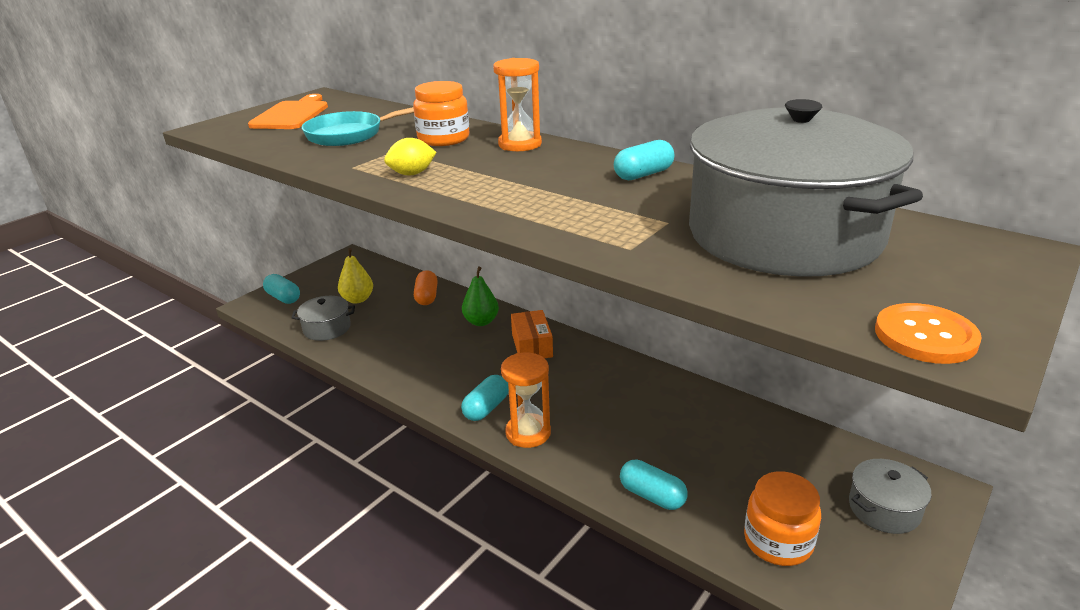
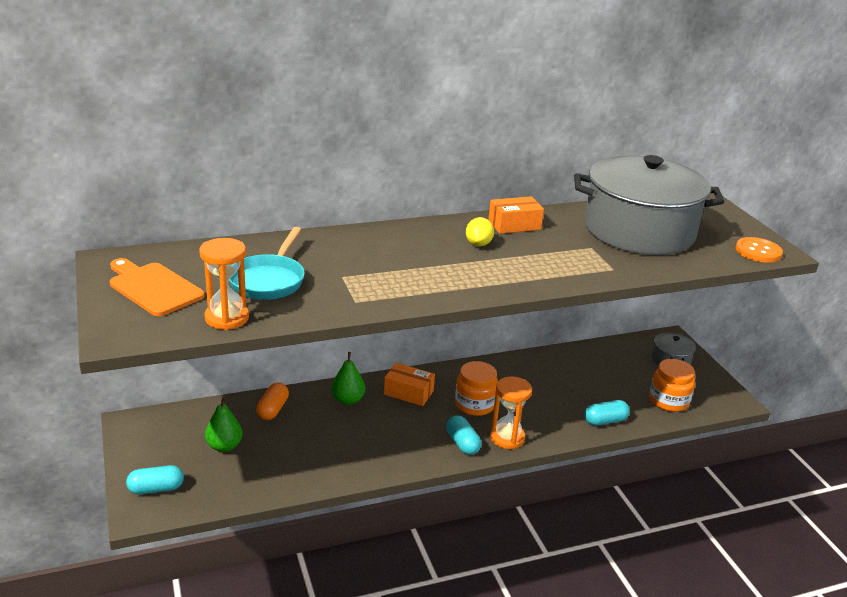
camera: 60 degrees left, 0 degrees up
grey pot [291,296,355,341] -> none
yellow pear [338,248,373,304] -> green pear [205,396,243,452]
yellow lemon [384,138,436,175] -> yellow lemon moved to [466,217,494,246]
orange jar [413,81,469,146] -> orange jar moved to [455,361,498,416]
orange capsule [414,270,438,305] -> orange capsule turned 75 degrees clockwise [256,382,289,420]
orange hourglass [493,58,542,151] -> orange hourglass moved to [199,238,249,330]
turquoise capsule [614,140,674,180] -> orange box [488,196,544,234]

